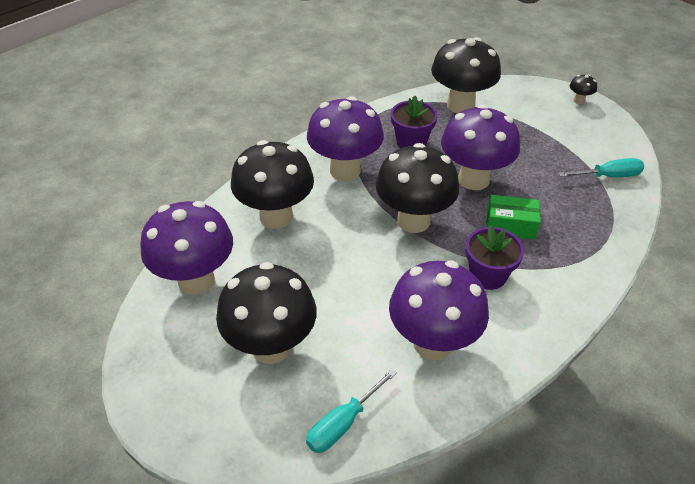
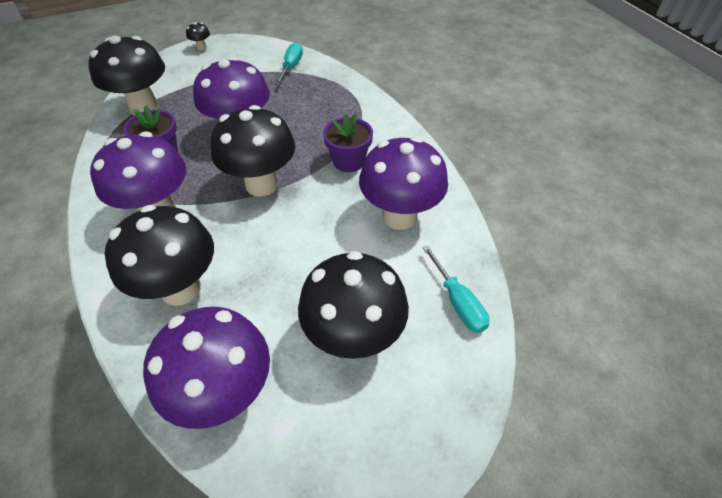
camera: 70 degrees left, 5 degrees up
green box [487,195,540,240] -> none

